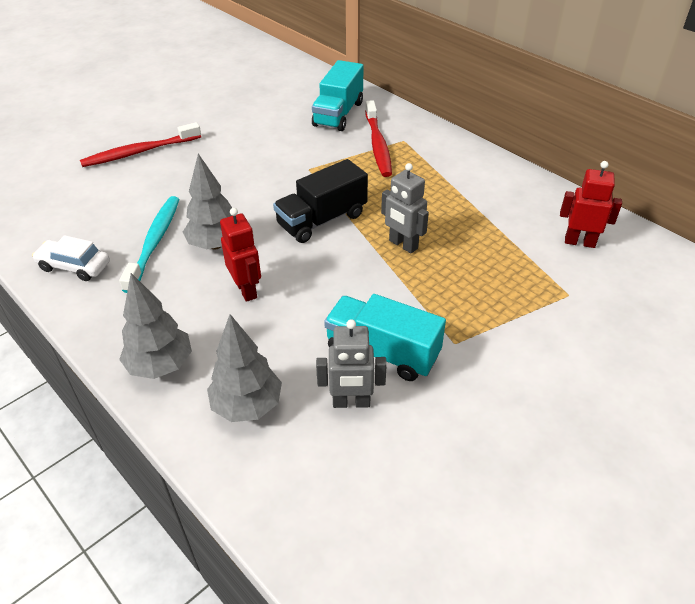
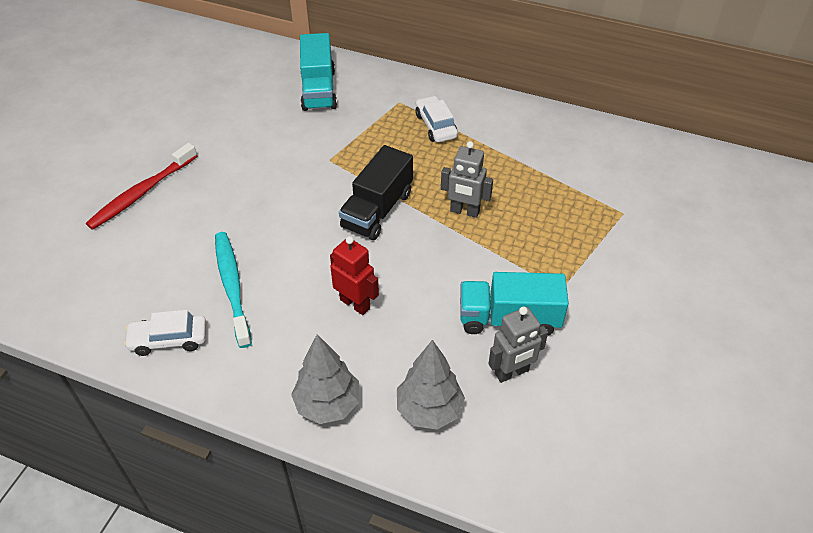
camera: 25 degrees left, 5 degrees up
grey tree [183,154,232,250] -> none
red toothbrush [365,100,392,177] -> none
red robot [560,161,622,248] -> none
none -> white car [415,95,458,142]

